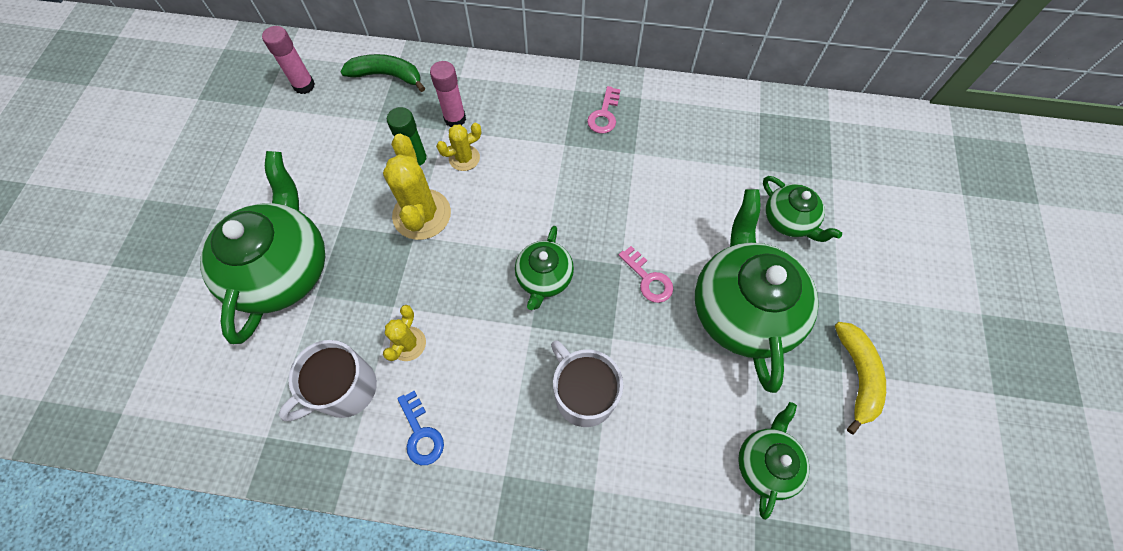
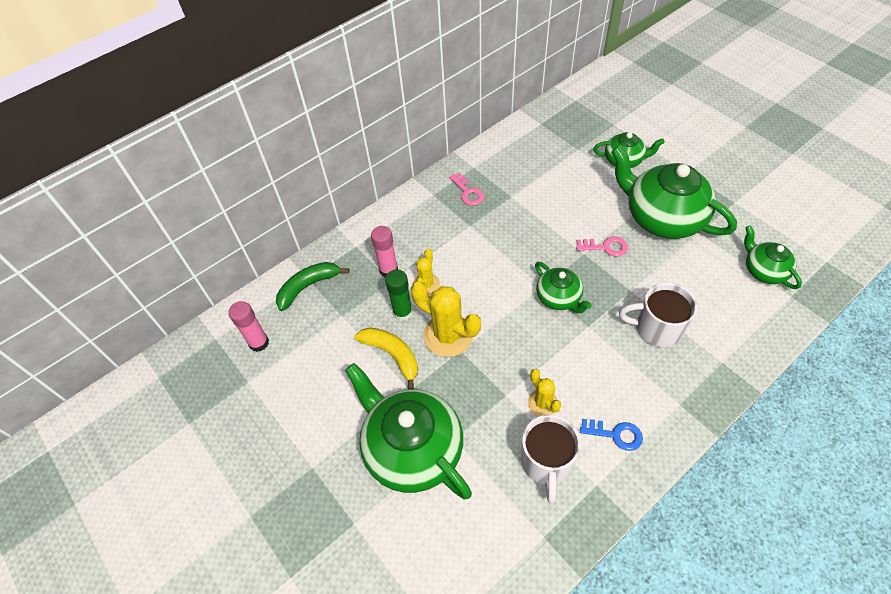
camera: 45 degrees left, 10 degrees down
yellow banana [835,322,886,435] -> yellow banana moved to [355,328,418,389]

